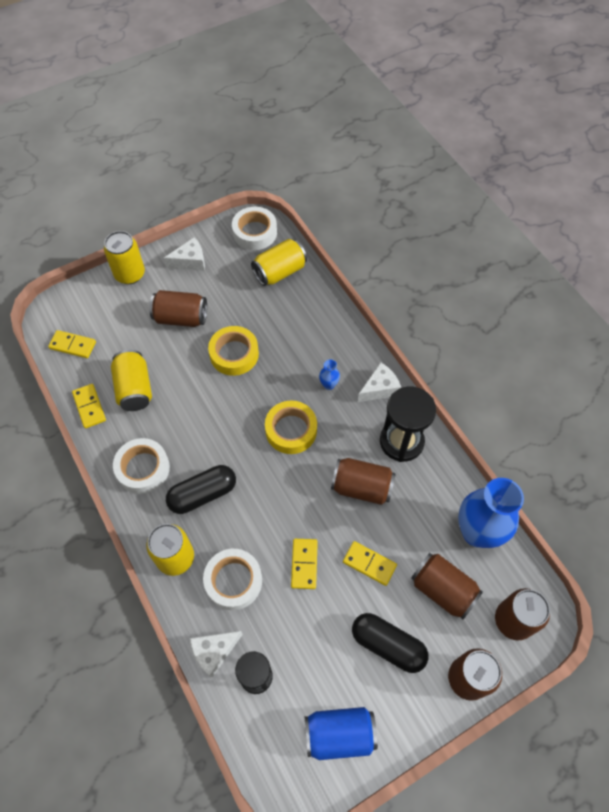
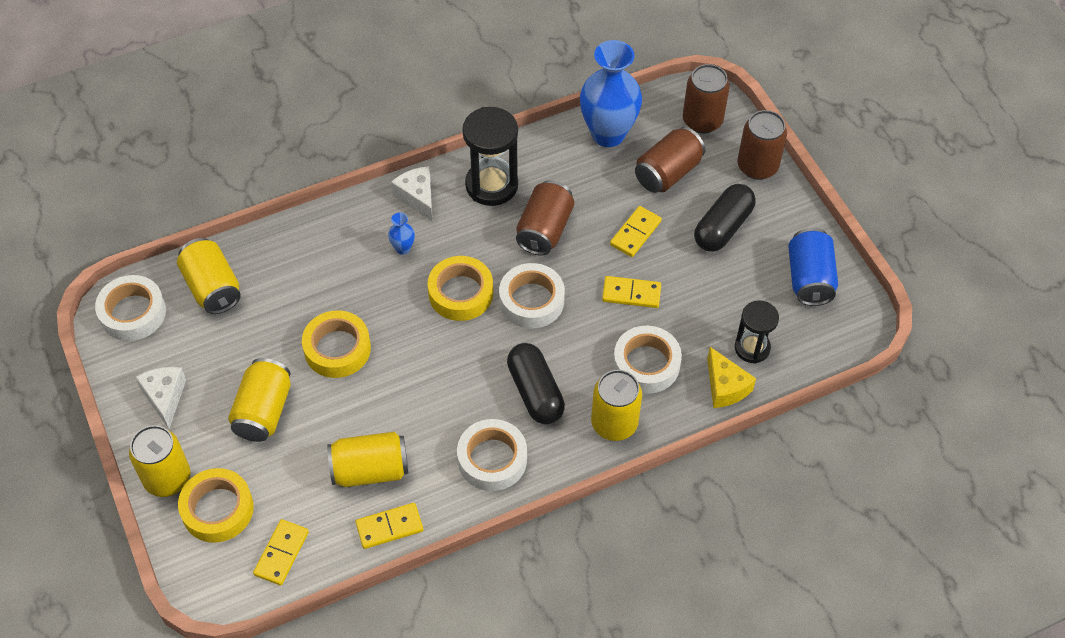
camera: 85 degrees left, 5 degrees down
brown can [149,290,207,327] -> yellow can [228,358,291,442]
white cheese [190,631,243,678] -> yellow cheese [707,347,756,408]
none -> yellow tape [178,468,254,543]
none -> white tape [499,263,565,328]

